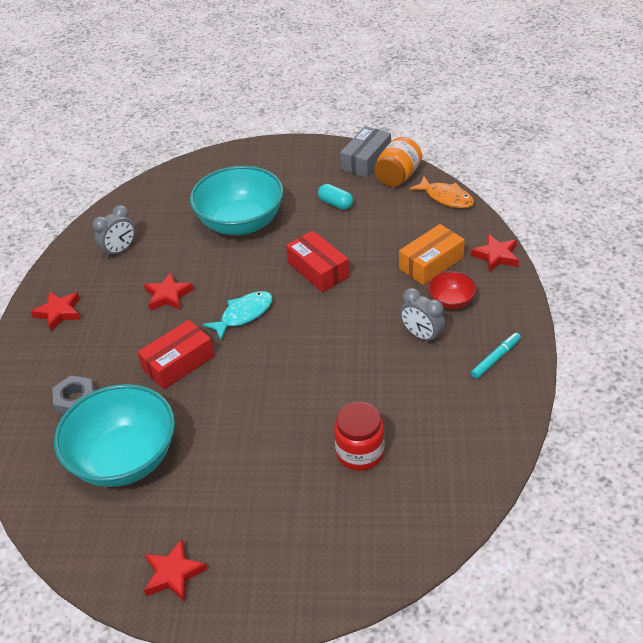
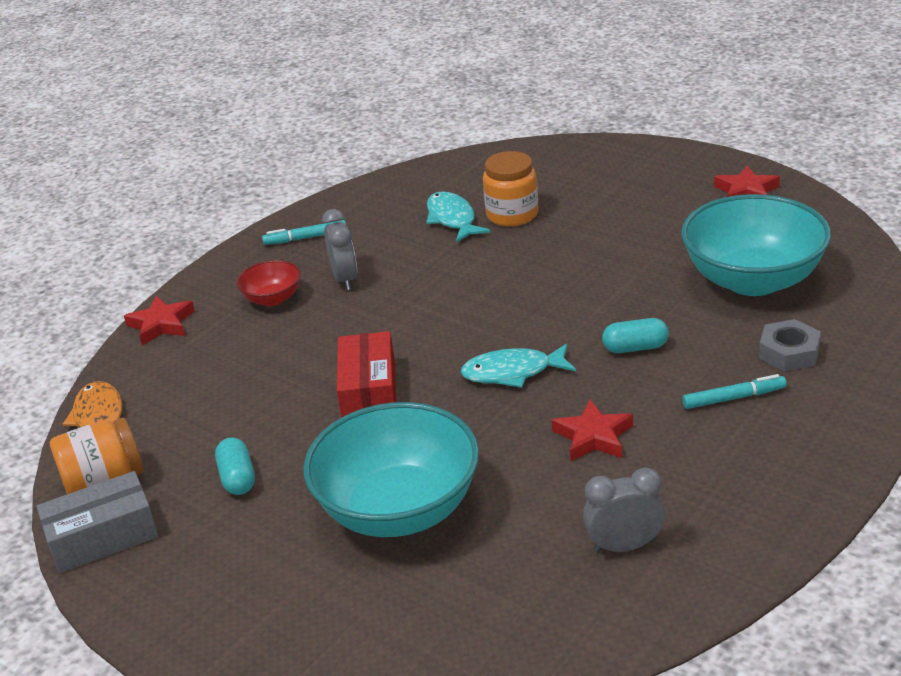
camera: 145 degrees left, 10 degrees down
red star [30,292,81,331] -> none
red box [137,320,214,390] -> turquoise capsule [602,318,669,353]
red jar [334,402,385,471] -> orange jar [483,151,538,227]
orange box [399,224,465,285] -> none
none -> turquoise fish [426,191,490,242]
none -> turquoise marker [682,374,787,409]

